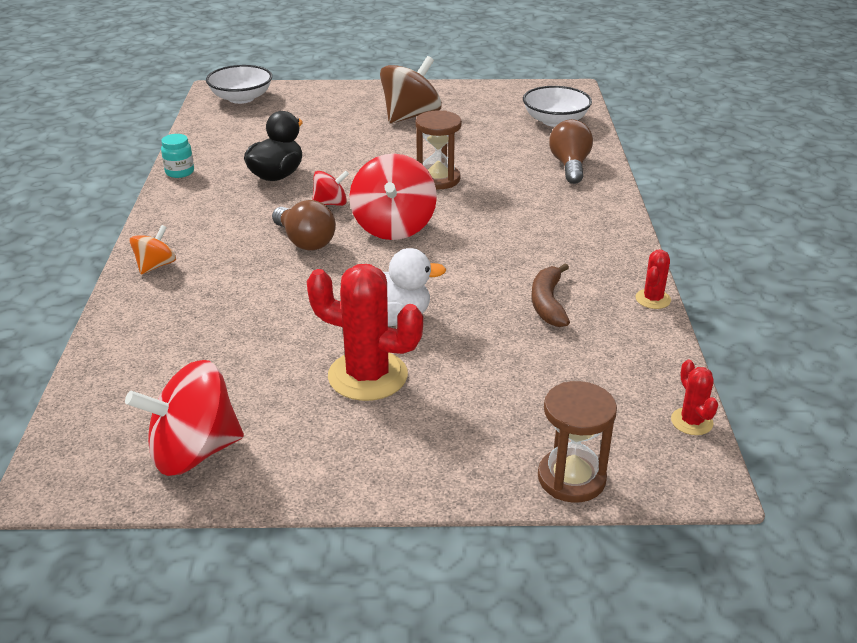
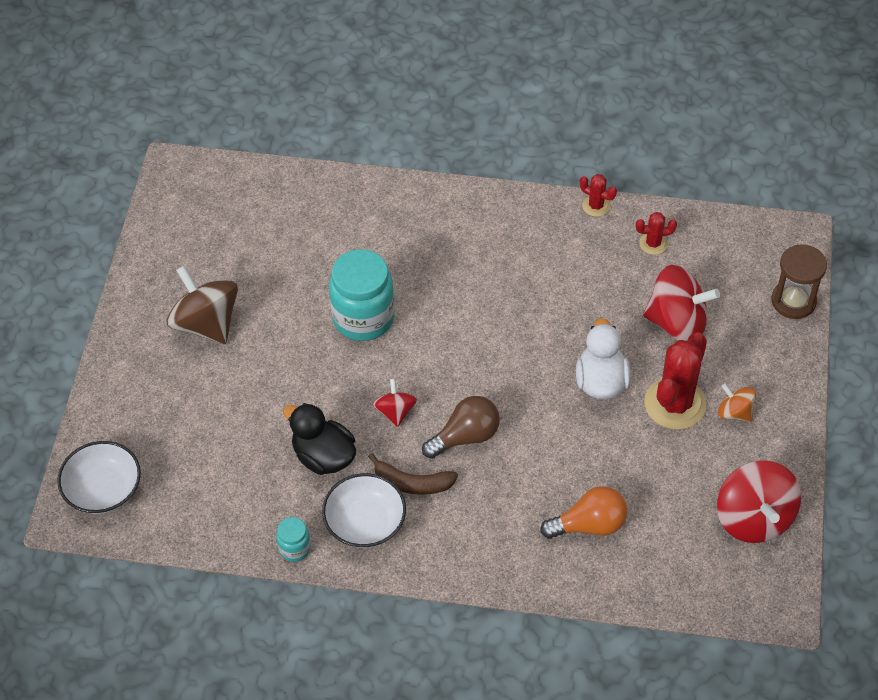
camera: 80 degrees left, 20 degrees up
orange spinning top [130,225,176,274] -> orange spinning top moved to [718,384,756,422]
red spinning top [349,154,437,240] -> red spinning top moved to [643,265,720,341]
brown hourglass [416,110,462,189] -> turquoise jar [329,249,395,341]
white bowl [523,86,592,127] -> white bowl moved to [322,473,406,548]
brown banana [532,263,570,327] -> brown banana moved to [368,453,458,495]
brown light bulb [549,119,593,184] -> none
red cactus [671,360,718,435] -> red cactus moved to [636,212,677,255]
none -> orange light bulb [540,486,627,539]

